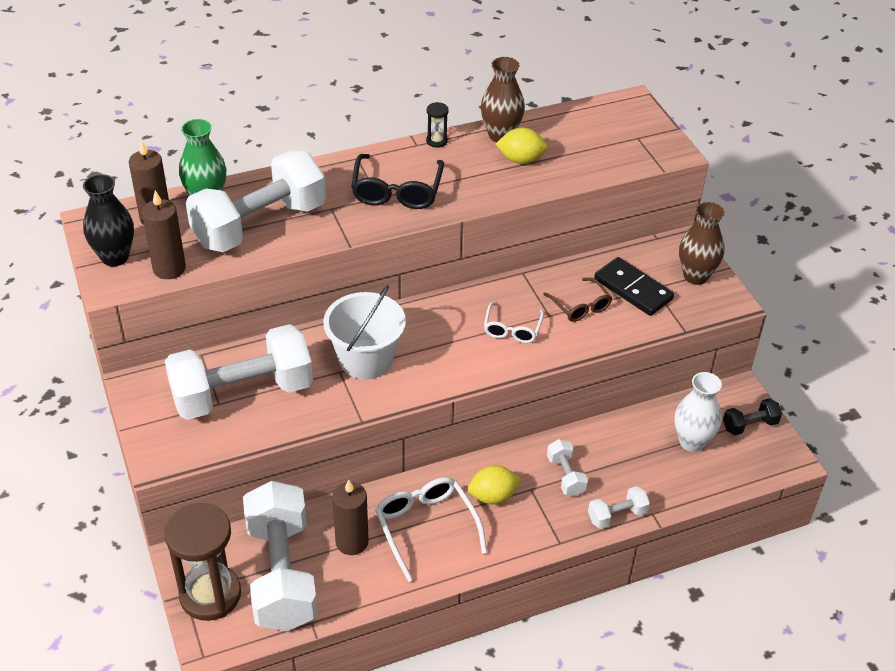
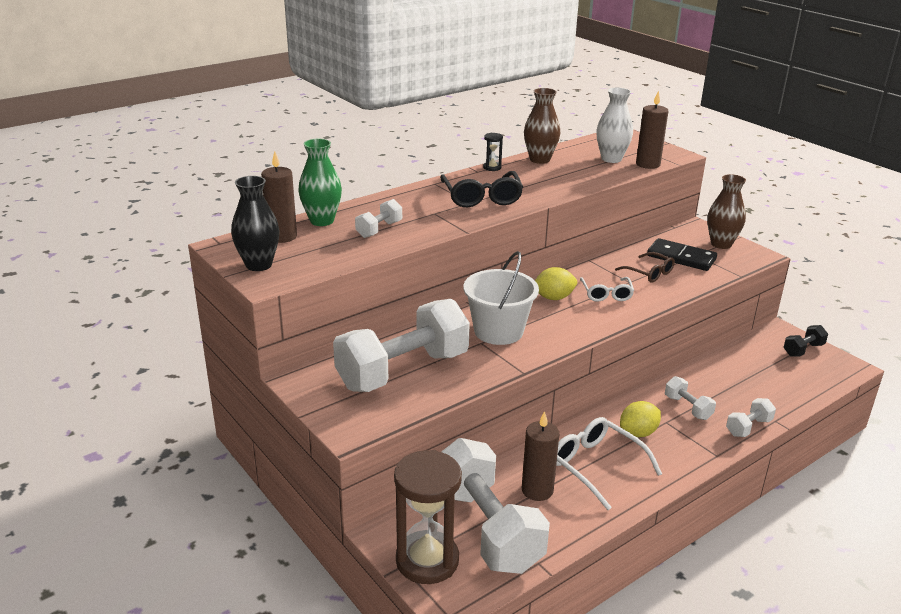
camera: 15 degrees left, 15 degrees down
brown candle [142,190,186,279] -> brown candle moved to [636,90,668,169]
white dumbbell [186,150,326,252] -> white dumbbell [355,199,402,238], size x0.43
yellow lemon [496,127,547,164] -> yellow lemon moved to [535,267,577,300]
white vase [675,372,722,452] -> white vase moved to [596,88,633,163]

